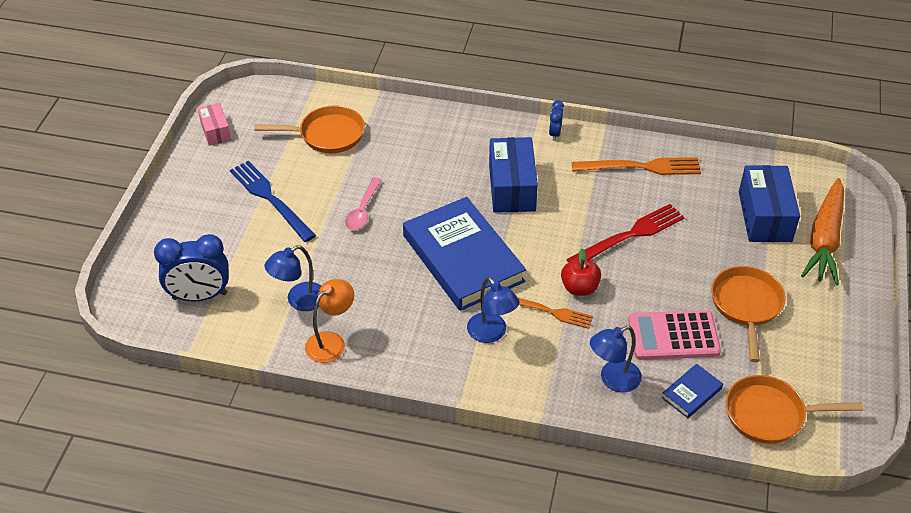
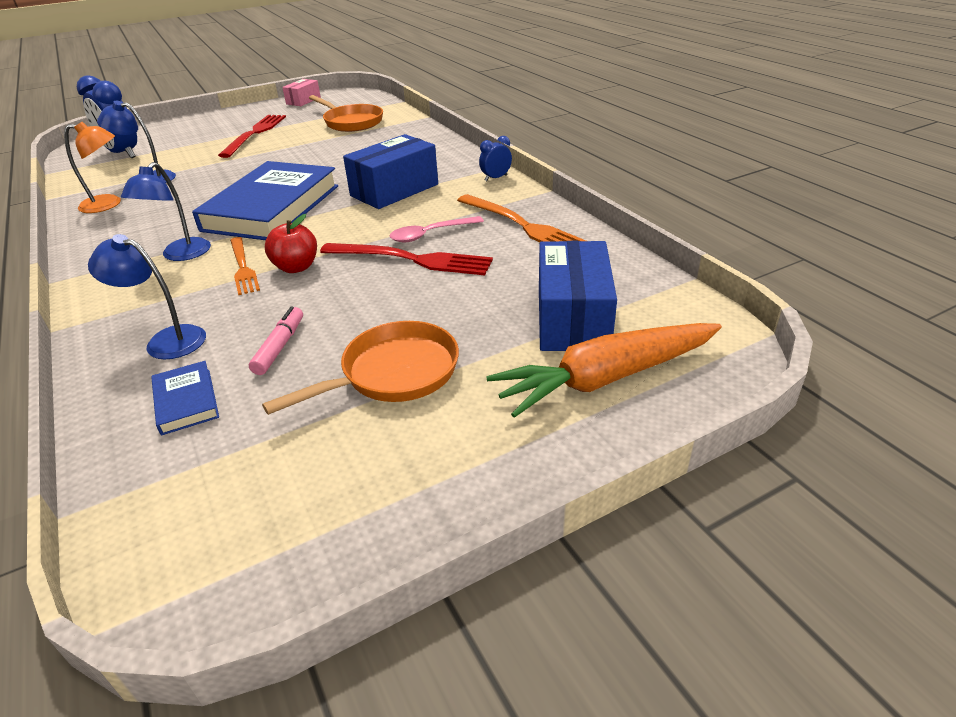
camera: 50 degrees right, 10 degrees down
blue fork [230,161,316,242] -> red fork [218,115,286,158]
pink spoon [345,177,382,230] -> pink spoon moved to [390,216,484,242]
pink calculator [628,310,721,360] -> pink marker [249,306,303,375]
blue book [661,364,723,418] -> blue book turned 60 degrees clockwise [151,361,219,435]
orange pan [726,375,863,444] -> none
blue box [739,165,800,242] -> blue box turned 45 degrees counterclockwise [539,241,617,351]

